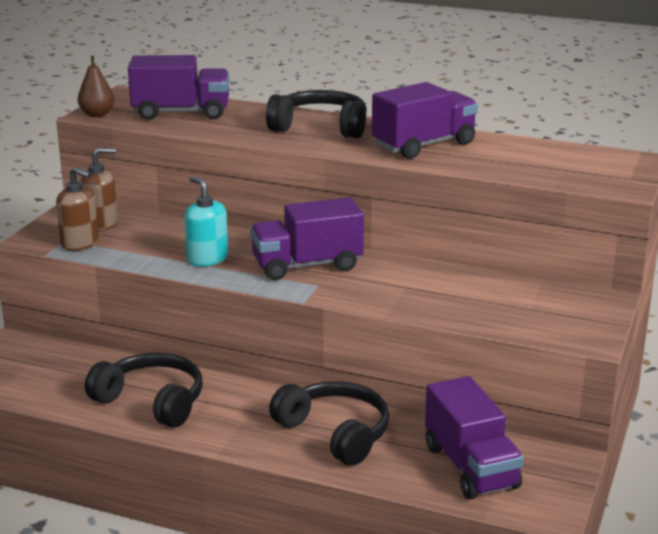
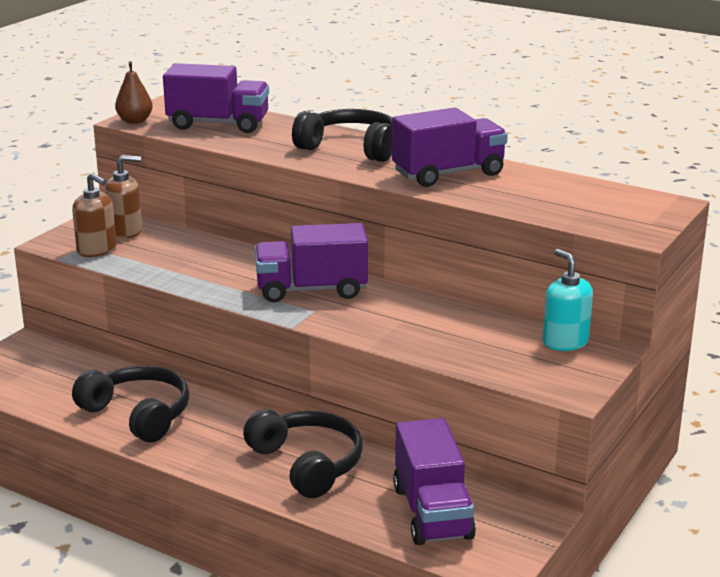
camera: 10 degrees right, 0 degrees up
turquoise soap dispenser [184,176,228,266] -> turquoise soap dispenser moved to [543,249,593,351]

